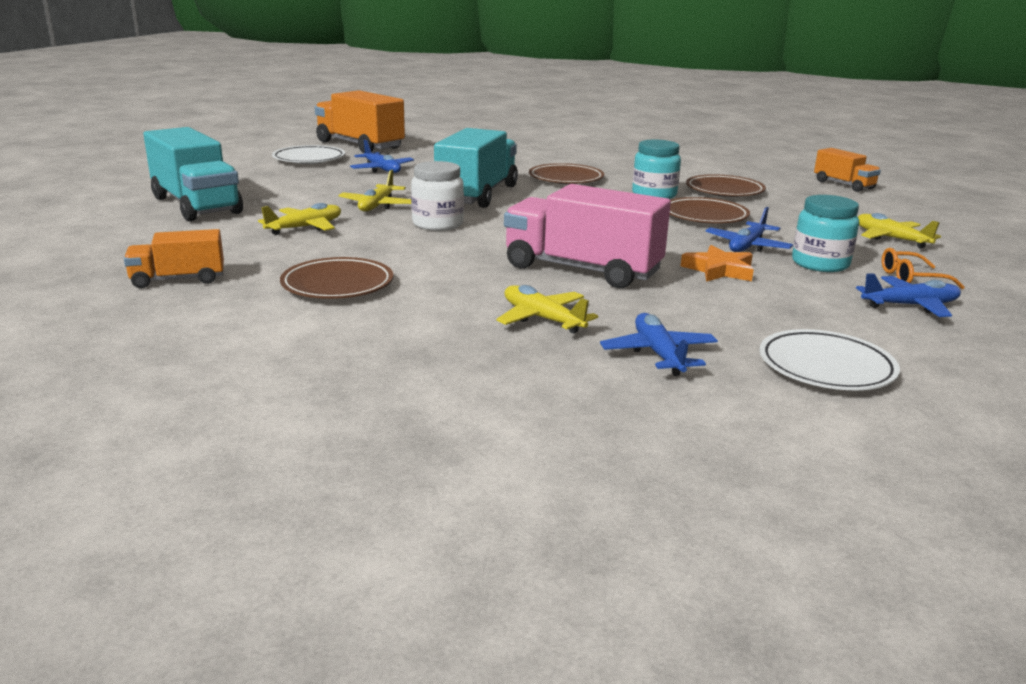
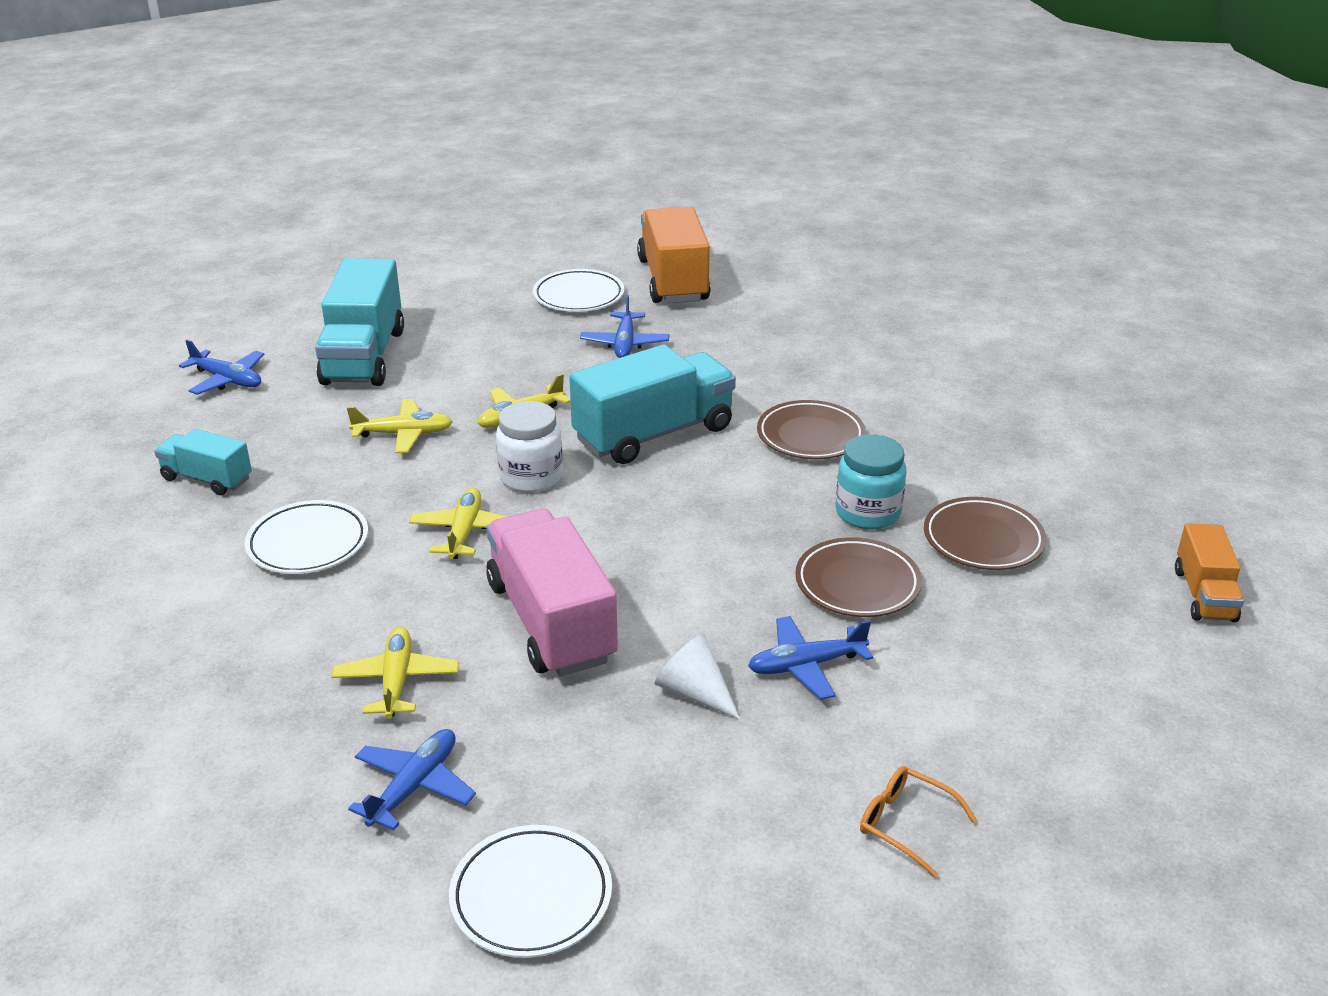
camera: 40 degrees right, 10 degrees up
orange truck [124,229,224,288] -> turquoise truck [154,429,252,495]
brown plate [280,257,393,299] -> white plate [245,500,368,574]
orange star [681,245,754,282] -> white cone [655,634,740,720]
turquoise jar [792,195,859,272] -> none
blue plane [856,273,961,317] -> blue plane moved to [179,340,264,395]
yellow plane [858,213,941,249] -> yellow plane moved to [409,488,506,559]

